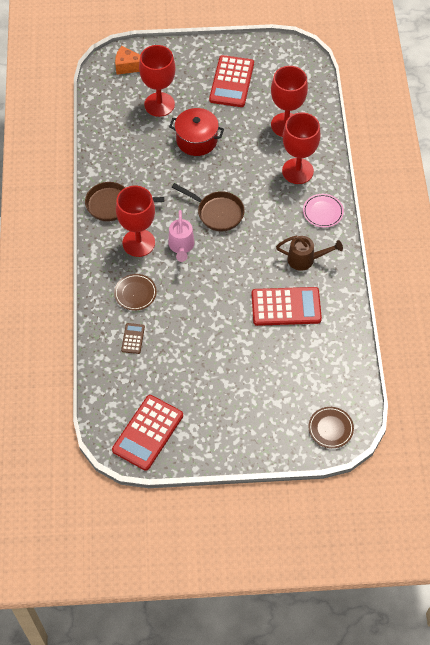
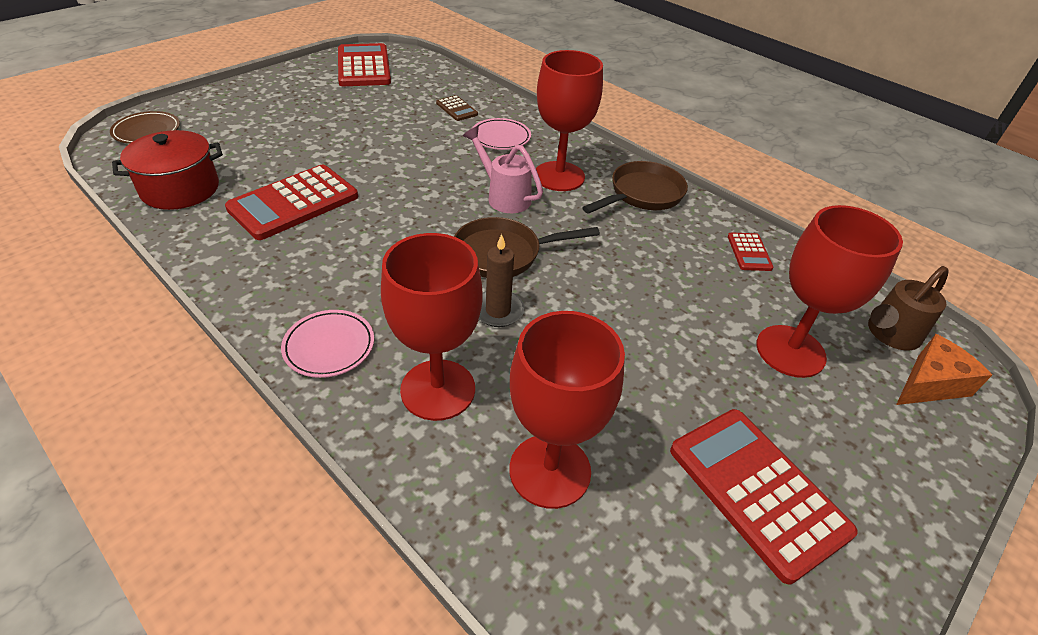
camera: 135 degrees right, 15 degrees down
brown plate [114,274,157,311] -> pink plate [472,118,531,150]
red pot [169,108,224,156] -> red pot moved to [112,130,223,210]
brown watering can [276,236,343,271] -> brown watering can moved to [868,266,949,350]
none -> brown candle [479,234,524,327]
none -> red calculator [728,232,773,271]

